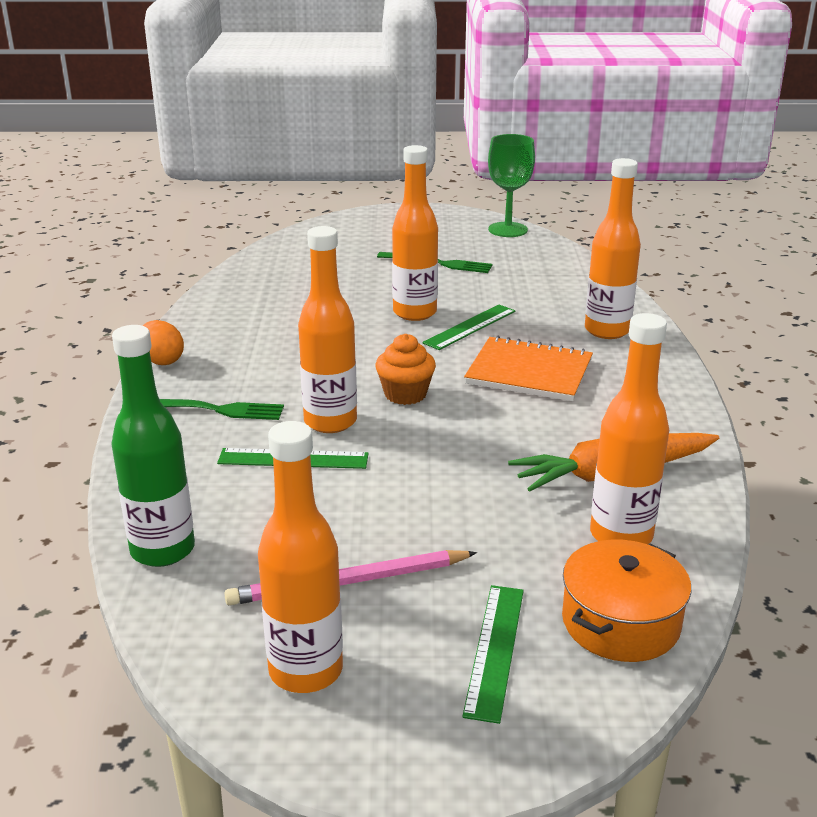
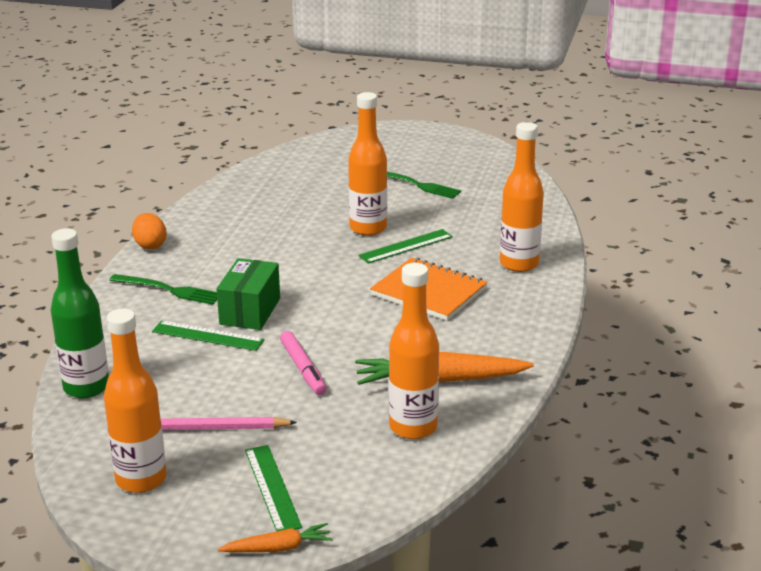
camera: 15 degrees right, 0 degrees up
orange bottle [298,226,357,433] -> green box [217,258,280,330]
orange cupcake [376,334,436,405] -> none
green ruler [462,585,524,724] -> green ruler turned 45 degrees counterclockwise [245,445,302,532]
green goblet [488,134,535,237] -> none
orange pot [562,540,691,662] -> none
none -> orange carrot [218,523,333,552]
none -> pink marker [280,331,327,395]

